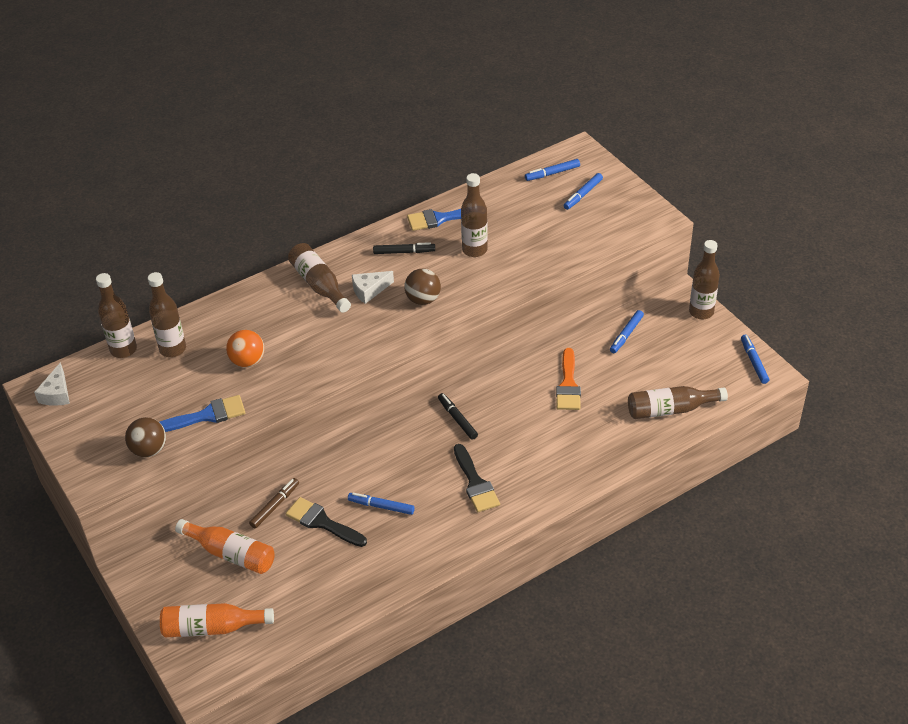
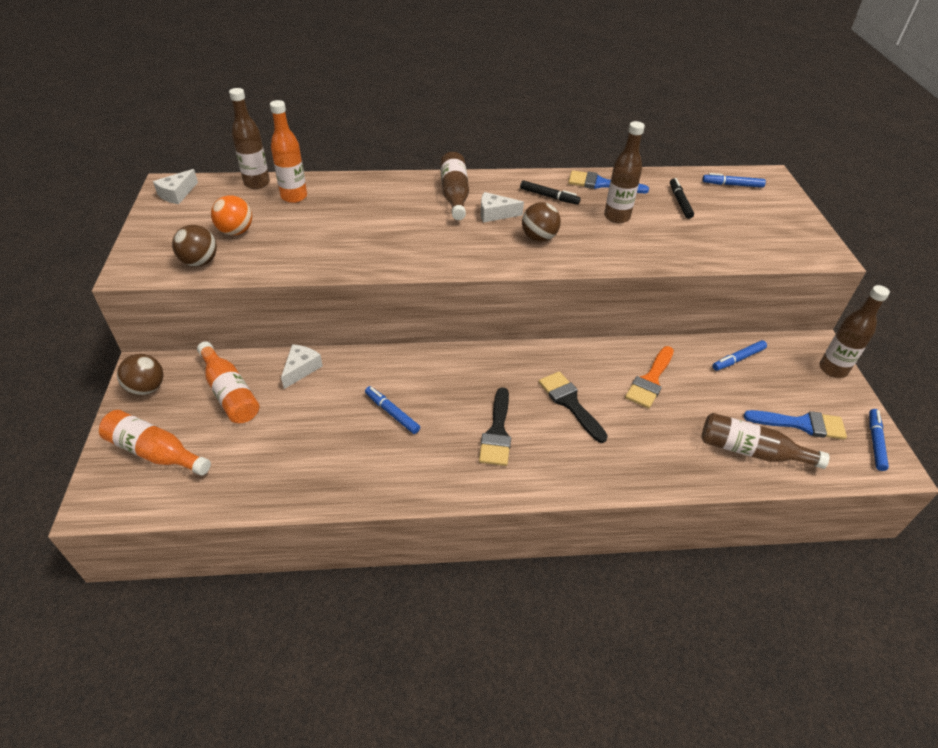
camera: 25 degrees right, 0 degrees up
brown bottle [148,272,186,357] -> orange bottle [270,100,307,203]
blue brush [159,395,245,432] -> blue brush moved to [744,410,847,439]
orange ball [226,330,264,367] -> orange ball moved to [211,195,252,235]
brown marker [249,478,299,529] -> white cheese [281,344,323,389]
black brush [286,497,367,547] -> black brush moved to [539,371,608,443]
black marker [438,393,478,440] -> black marker moved to [670,178,694,219]
blue marker [563,173,603,210] -> none
none -> brown ball [117,354,163,396]

